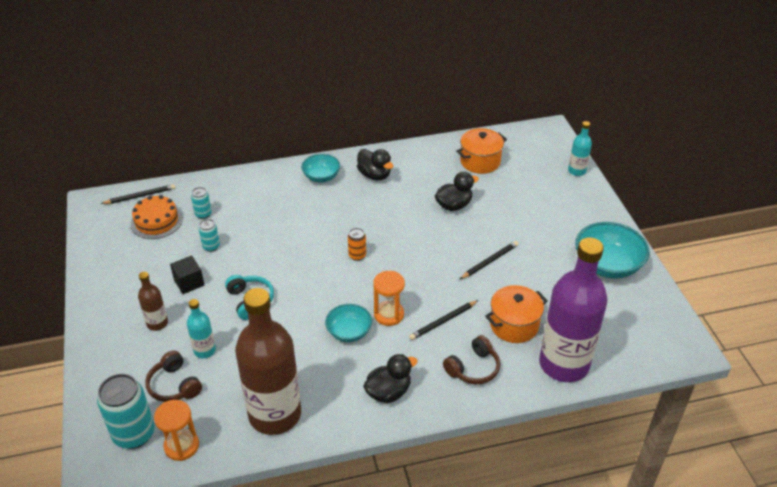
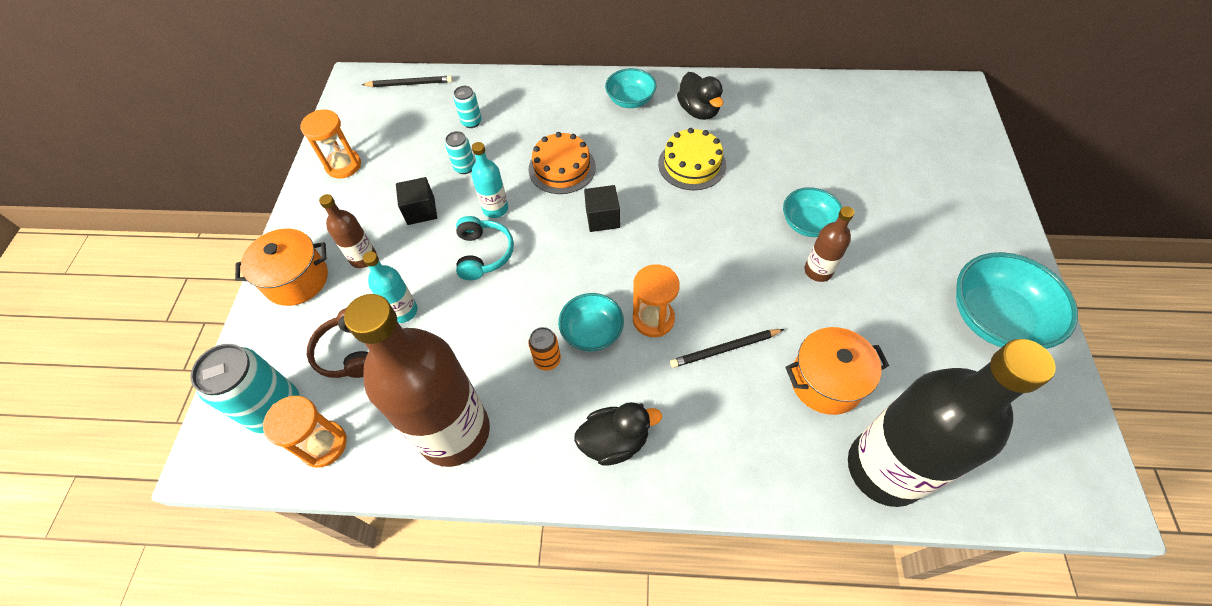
camera: 20 degrees right, 15 degrees up
orange cake [131,195,183,239] -> orange cake moved to [528,132,596,194]
orange can [348,228,366,261] -> orange can moved to [528,327,561,371]
black duck [435,172,479,211] -> none
brown headphones [443,335,500,384] -> none
orange pot [456,128,507,174] -> orange pot moved to [235,229,328,306]
black pencil [460,241,518,279] -> brown bottle [804,206,854,282]
purple bottle [539,237,608,382] -> black bottle [848,339,1056,507]
turquoise bottle [568,121,592,176] -> turquoise bottle moved to [471,142,508,218]
none -> orange hourglass [301,110,361,178]
none -> black cube [584,185,620,232]
none -> yellow cake [658,128,726,190]
none -> turquoise bowl [783,187,842,237]

